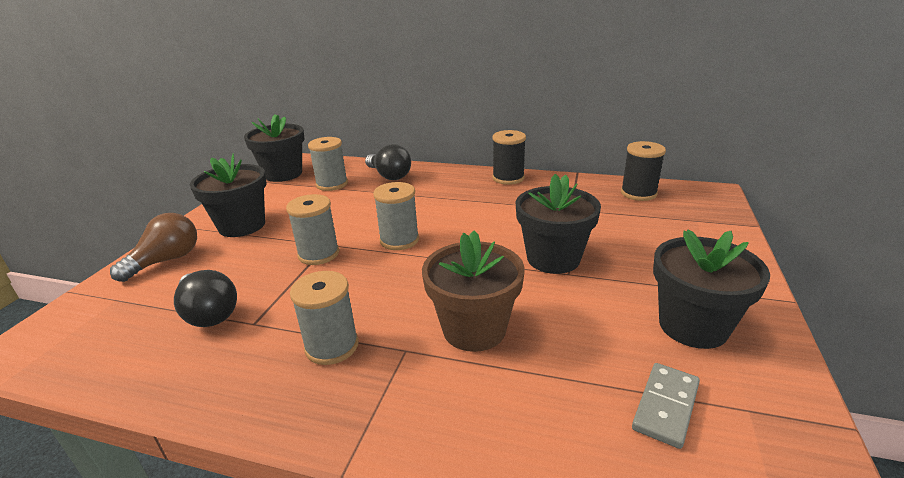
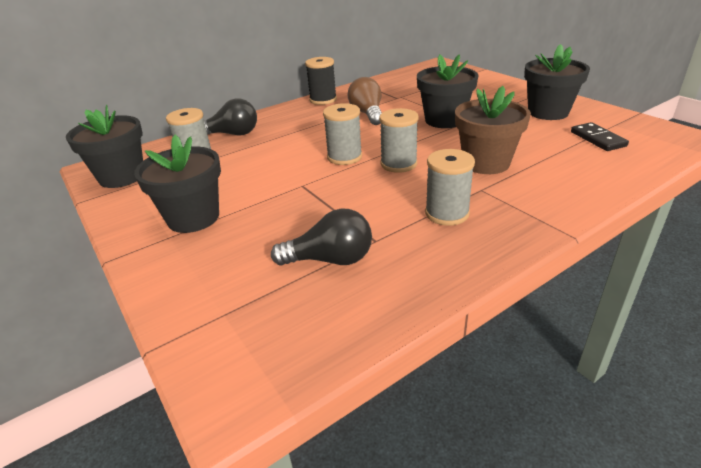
camera: 50 degrees left, 5 degrees up
brown light bulb [110,213,197,282] -> brown light bulb moved to [347,77,382,125]
grey spool [286,194,339,265] -> grey spool moved to [379,108,418,173]
black spool [621,141,666,201] -> none
grey domino [632,363,700,449] -> black domino [571,122,629,151]

